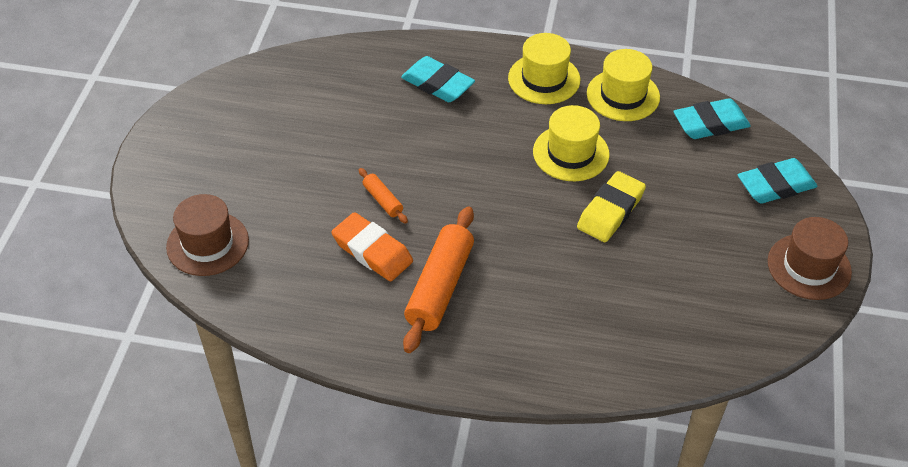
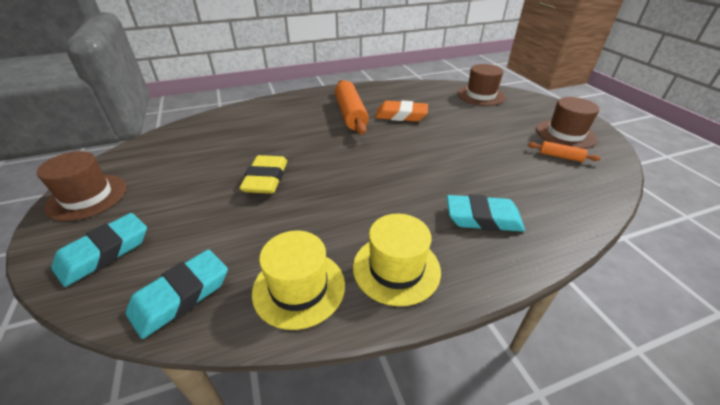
camera: 150 degrees right, 10 degrees down
orange rolling pin [359,168,408,224] -> orange rolling pin moved to [527,141,601,162]
yellow hat [533,105,610,181] -> none
none -> brown hat [536,97,600,149]

